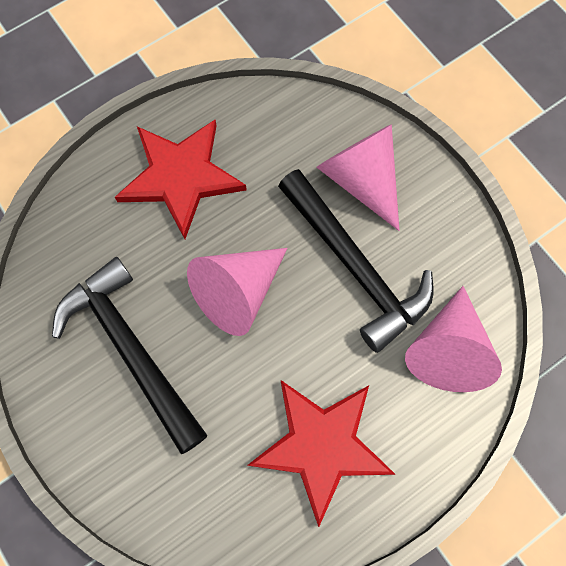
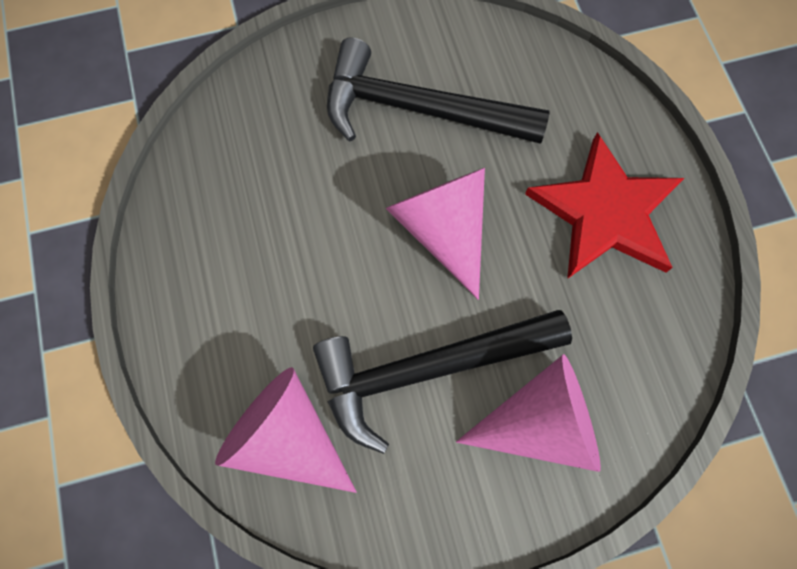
camera: 110 degrees right, 0 degrees up
black hammer [52,257,208,454] -> black hammer turned 150 degrees counterclockwise [327,37,549,144]
red star [247,380,396,527] -> none

